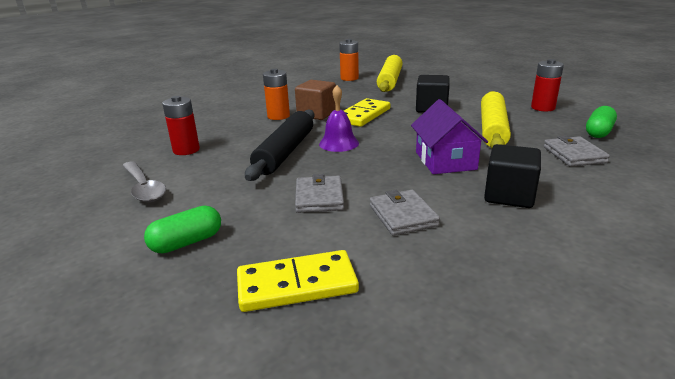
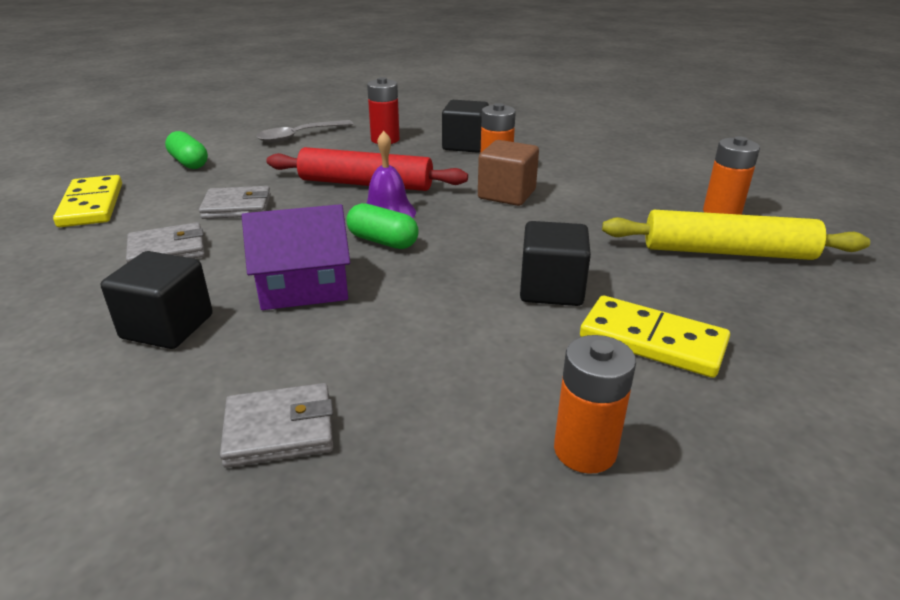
camera: 85 degrees right, 5 degrees up
black rolling pin [245,109,315,181] -> red rolling pin [266,147,468,191]
yellow domino [344,98,390,127] -> yellow domino moved to [580,296,730,378]
yellow rolling pin [481,91,511,149] -> none
red battery [531,59,564,111] -> orange battery [554,335,636,474]
green capsule [586,106,617,138] -> green capsule moved to [346,203,419,249]
none -> black cube [442,100,489,153]

